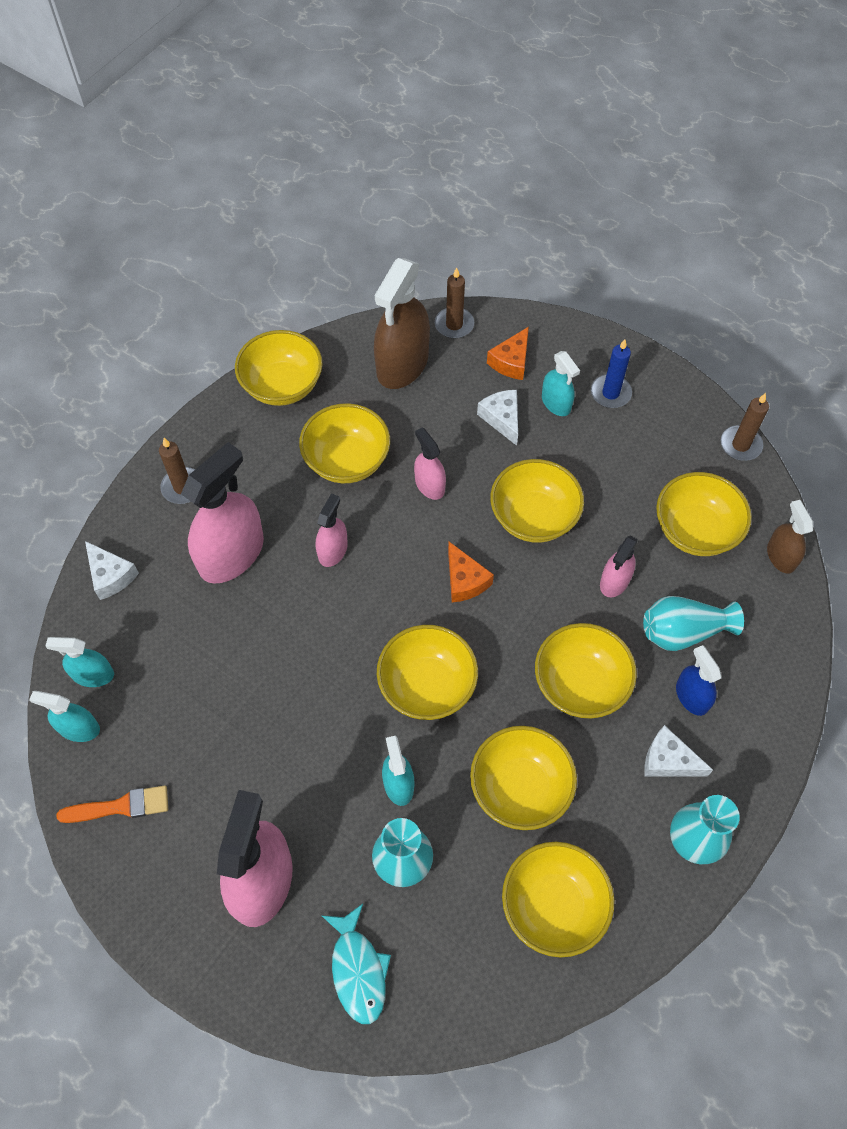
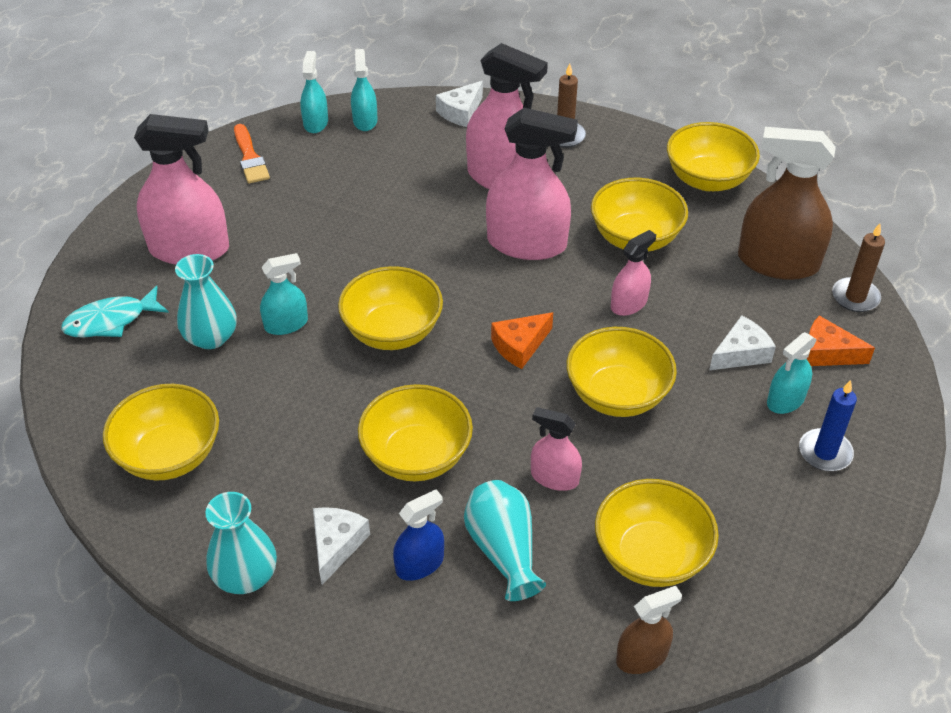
camera: 80 degrees right, 15 degrees down
pink spray bottle [316,493,348,567] -> pink spray bottle [486,108,578,260], size x1.91
yellow bowl [470,726,577,830] -> none
brown candle [721,393,769,461] -> none

